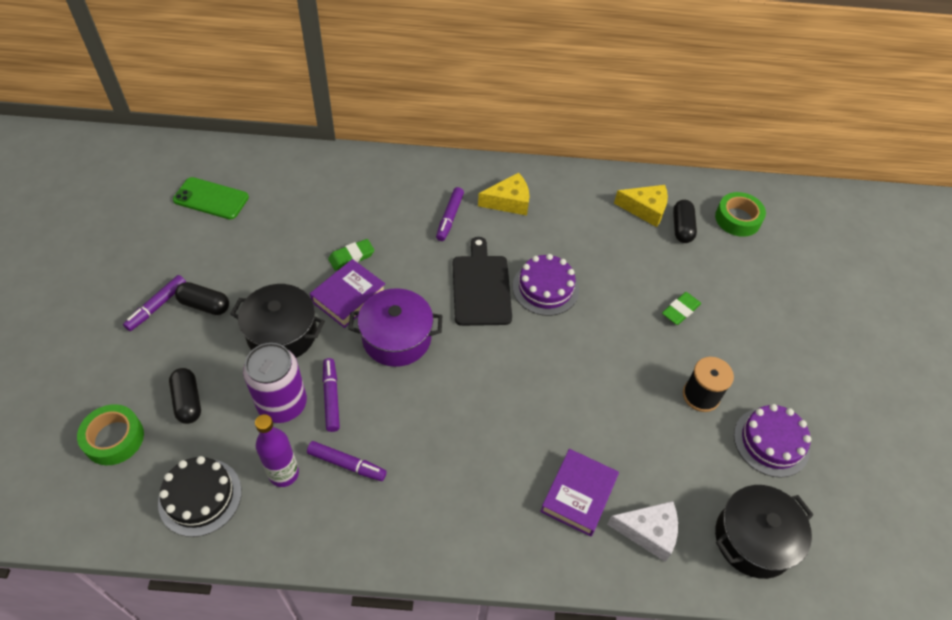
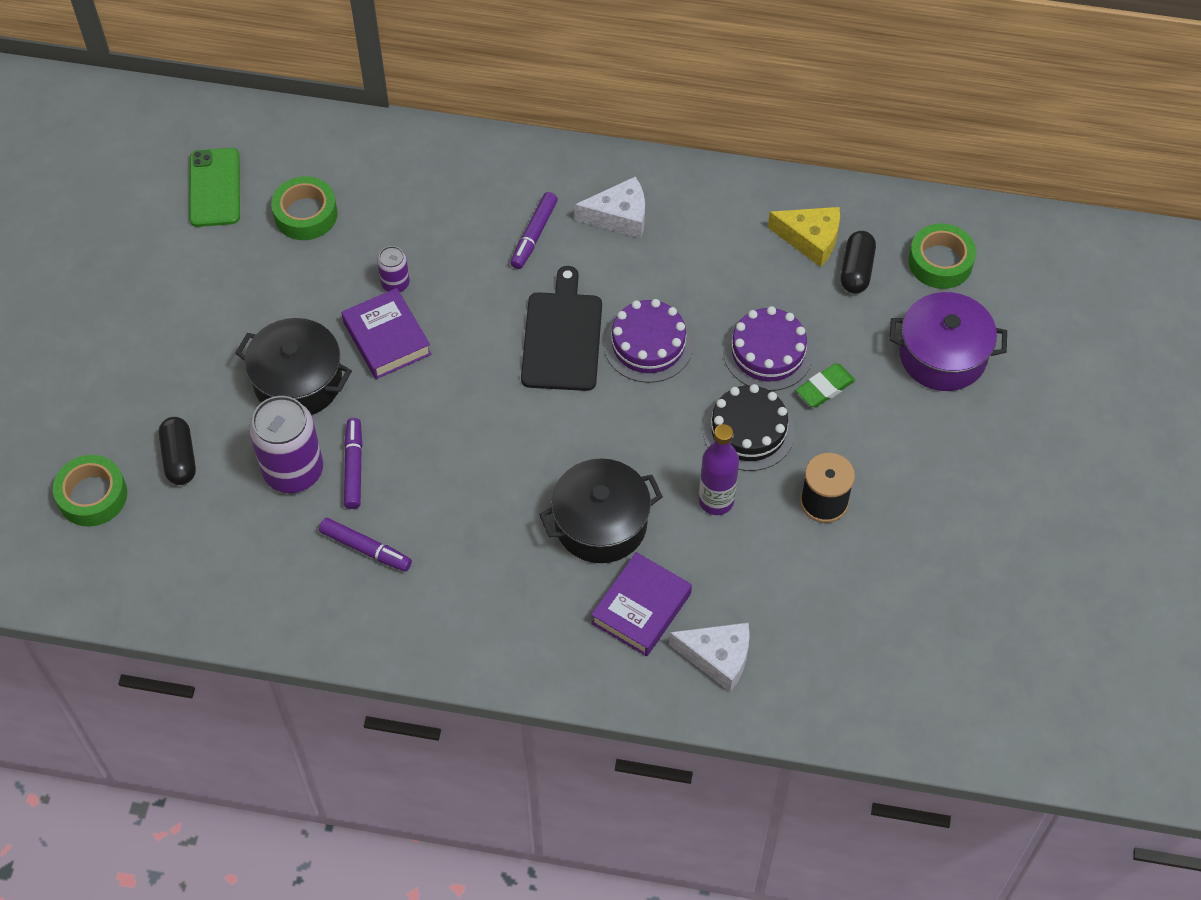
camera: 10 degrees right, 5 degrees up
purple marker [123,275,186,331] -> none
black cake [158,456,242,537] -> black cake moved to [703,384,795,471]
green phone [173,177,249,220] -> green phone turned 60 degrees clockwise [189,148,240,227]
black capsule [175,282,229,315] -> none
purple bottle [255,414,299,487] -> purple bottle moved to [699,424,739,515]
purple book [310,259,385,328] -> purple book turned 75 degrees counterclockwise [342,288,431,379]
green eraser [328,239,375,271] -> purple can [377,246,410,292]
purple pot [348,288,442,367] -> purple pot moved to [890,292,1007,391]
yellow cheese [478,173,529,216] -> white cheese [575,176,645,238]
black pot [715,485,814,579] -> black pot moved to [539,459,663,563]
purple cake [734,404,811,478] -> purple cake moved to [723,306,813,391]
none -> green tape [271,176,338,240]

